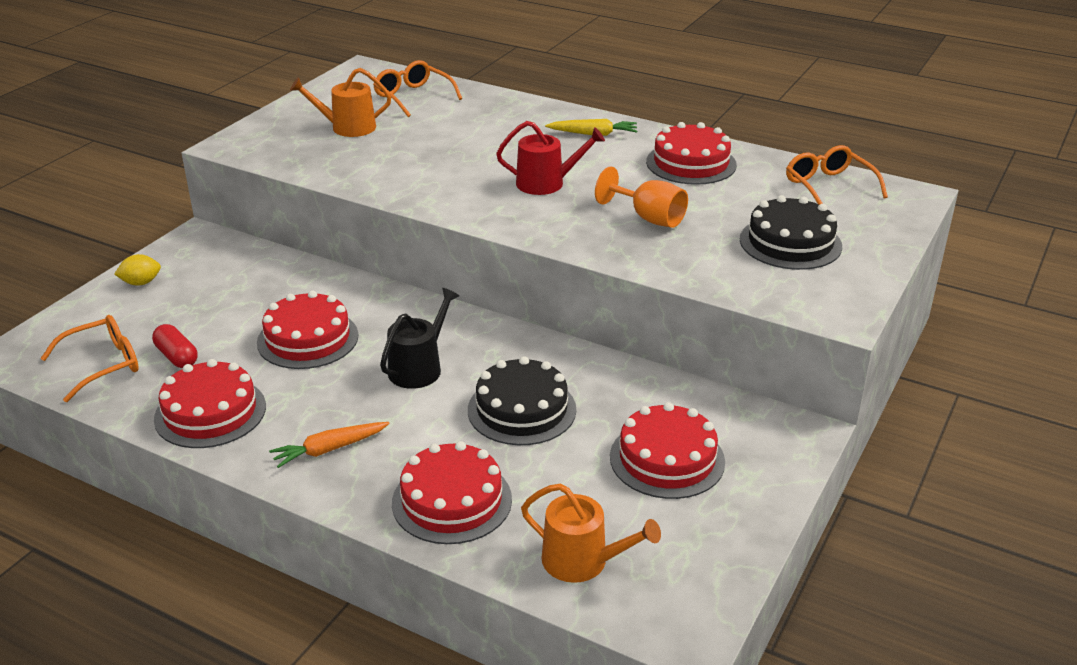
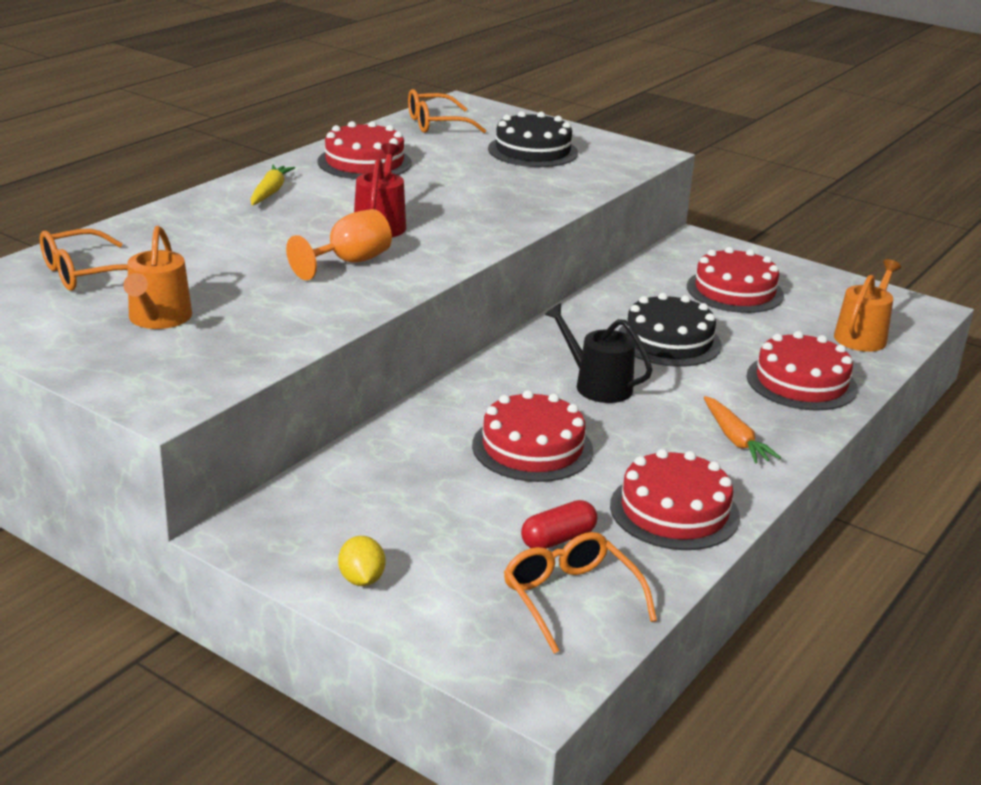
camera: 85 degrees left, 5 degrees down
orange goblet [595,167,688,228] -> orange goblet moved to [286,209,392,280]

